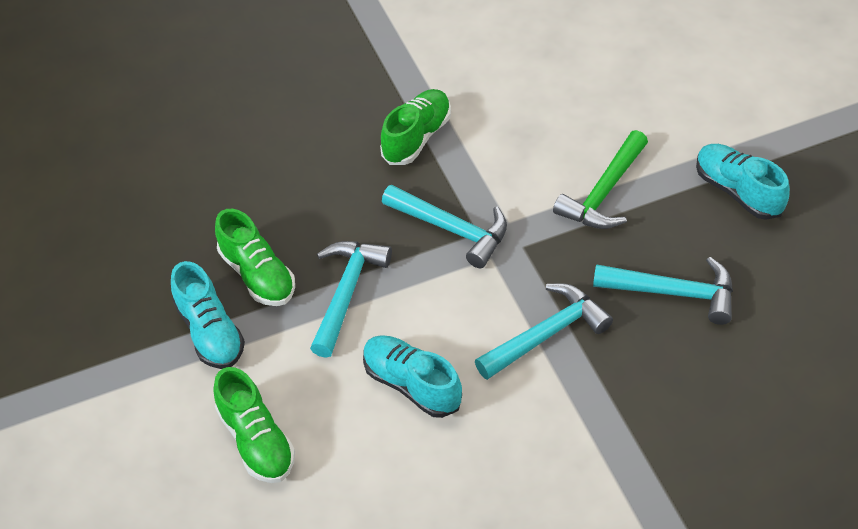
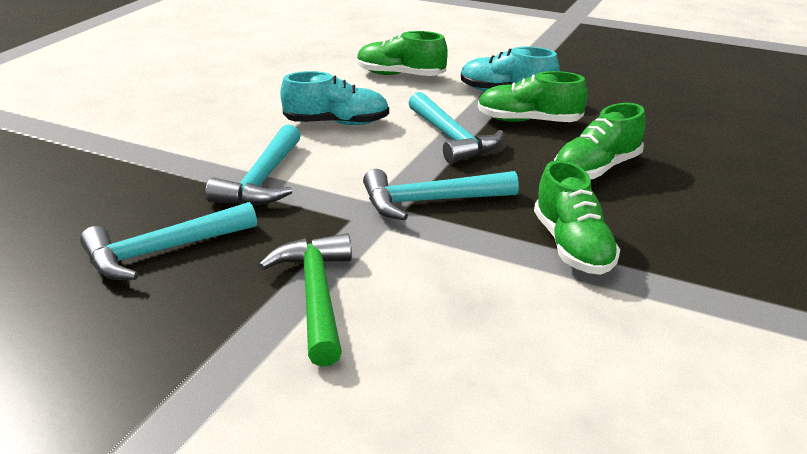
camera: 135 degrees right, 20 degrees down
turquoise shoe [696,144,790,220] -> none
none -> green shoe [554,103,646,179]

